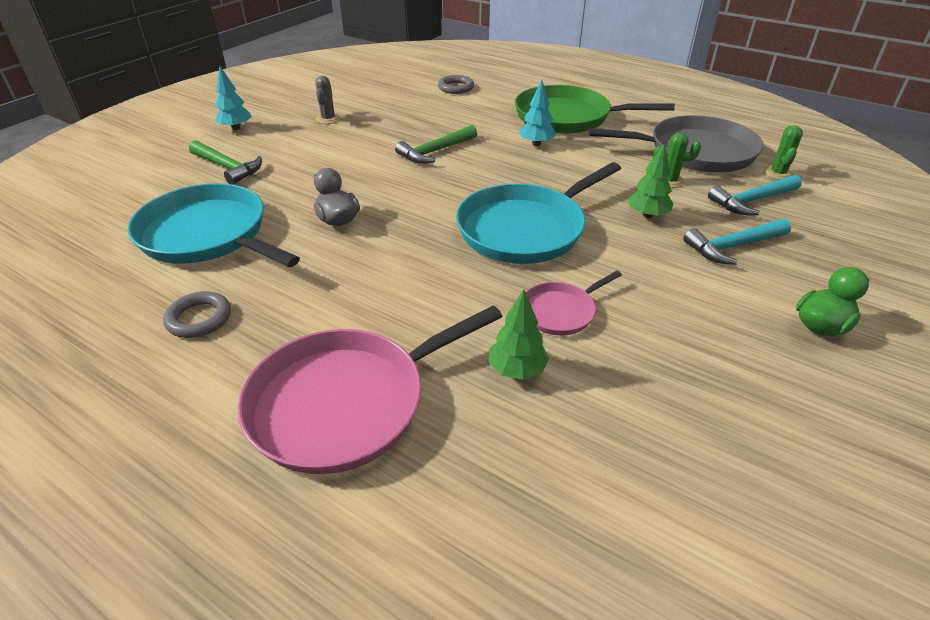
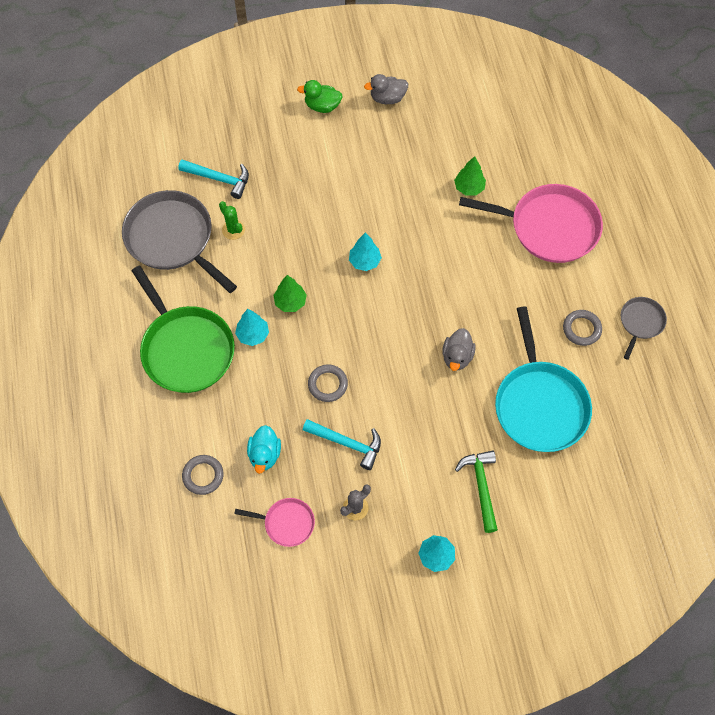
camera: 135 degrees left, 25 degrees up
green hammer [395,125,477,164] -> grey ring [308,365,348,402]
turquoise pan [456,162,621,264] -> turquoise tree [349,233,382,271]
pink pan [526,271,622,335] -> pink pan moved to [234,498,315,547]
green tree [628,143,674,218] -> green tree moved to [273,275,307,312]
turquoise hammer [683,219,791,265] -> turquoise hammer moved to [303,419,381,470]
green cactus [763,126,803,180] -> none
none -> turquoise duck [247,425,281,474]
none -> grey duck [364,74,408,104]
none -> grey pan [621,297,667,360]

